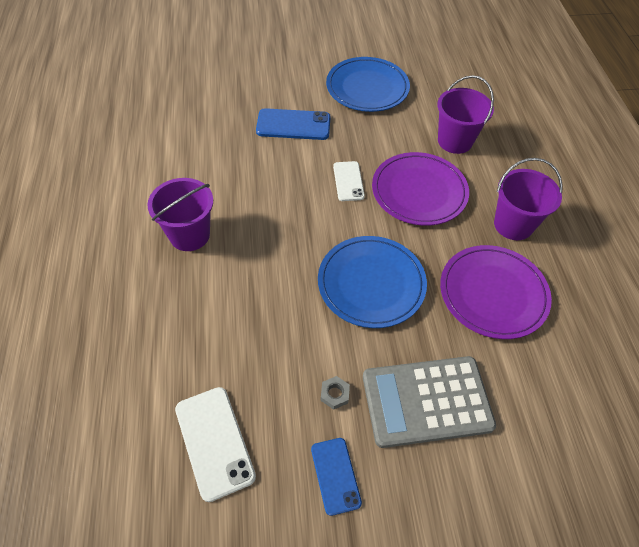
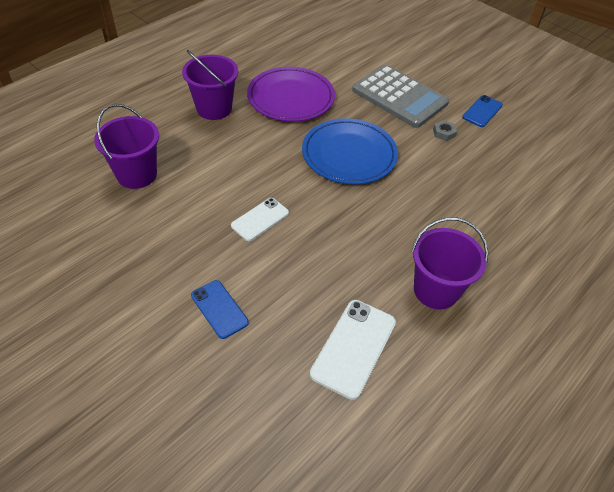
camera: 130 degrees left, 5 degrees down
white phone [175,387,256,502] -> white phone moved to [310,300,396,400]
blue phone [256,108,331,140] -> blue phone [191,280,249,339], size x0.65
blue plate [326,57,410,112] -> none
purple plate [372,152,469,226] -> none

